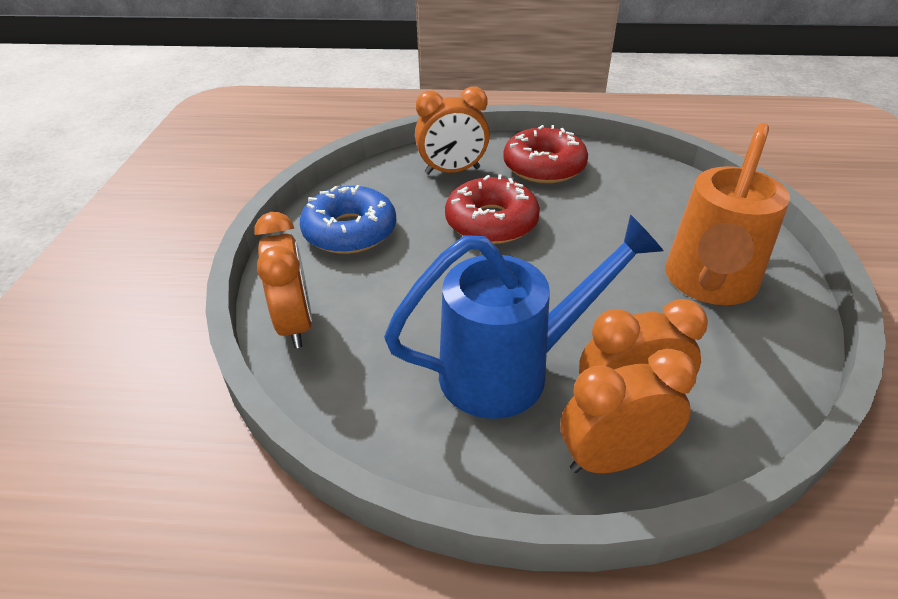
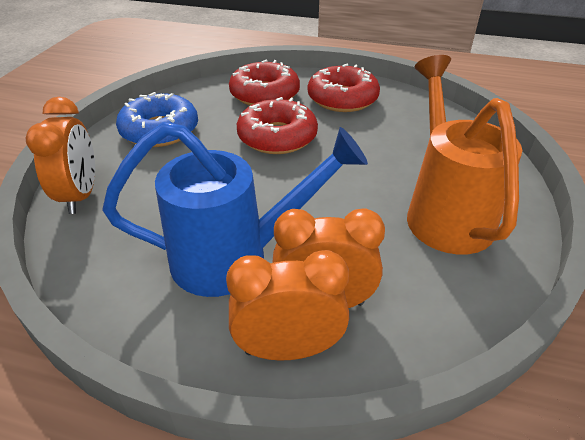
camera: 10 degrees right, 0 degrees up
orange clock [415,87,490,175] -> red donut [229,60,300,106]
orange watering can [665,123,790,305] -> orange watering can turned 135 degrees clockwise [407,55,522,254]

